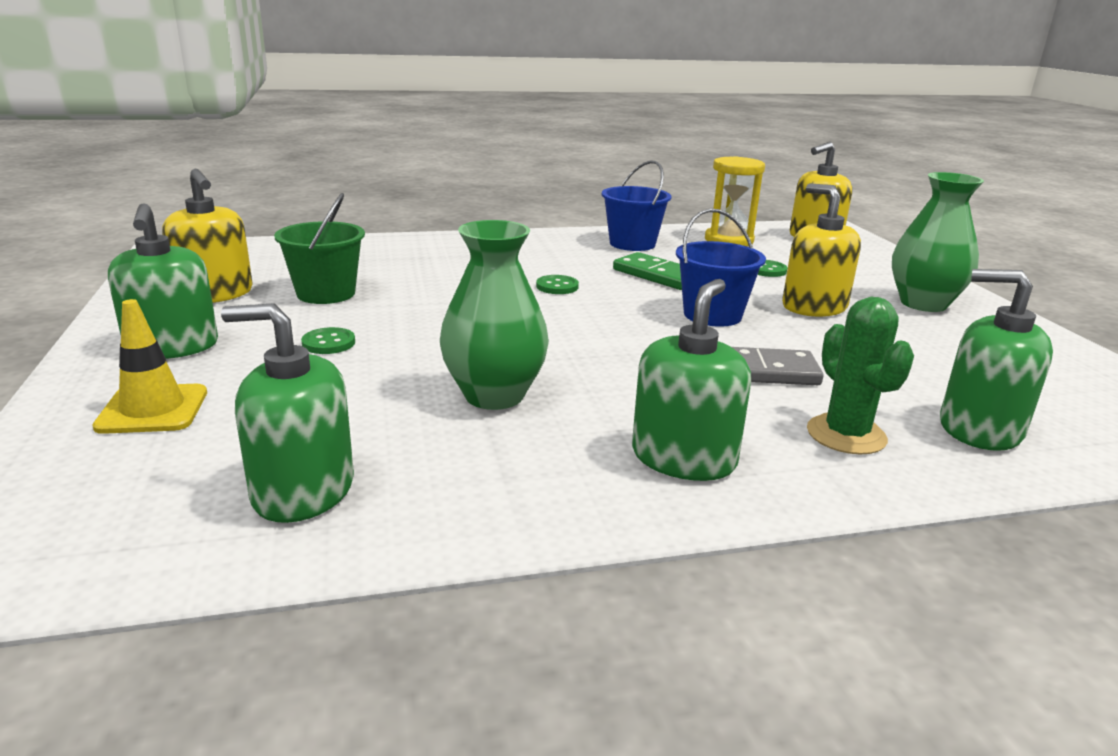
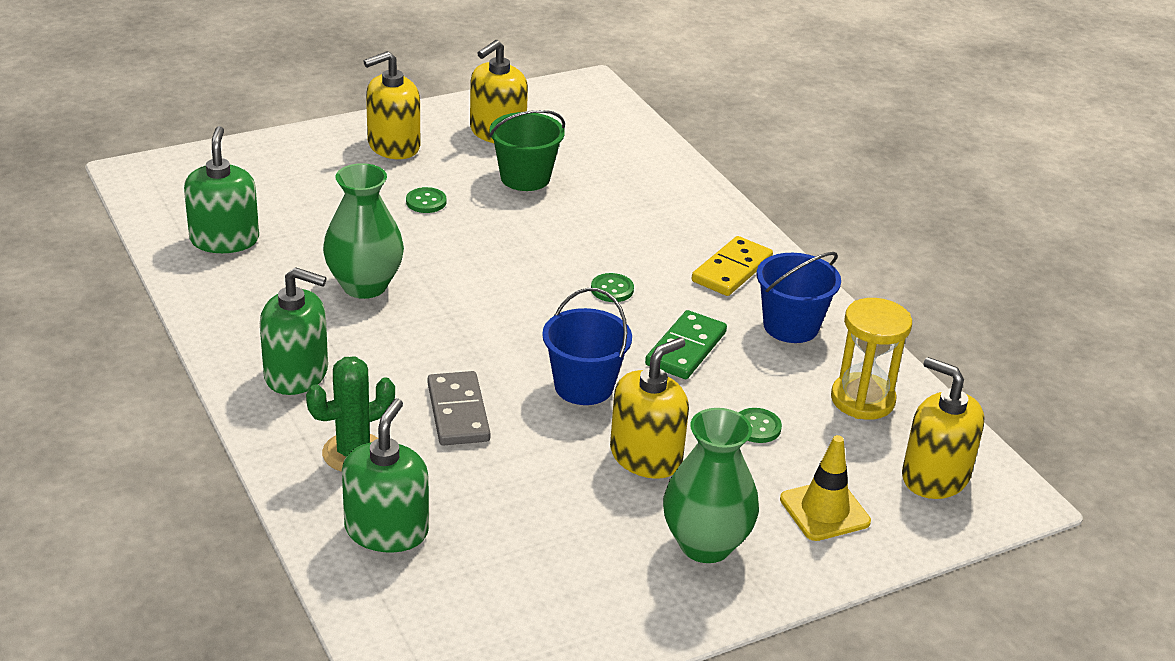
camera: 75 degrees right, 10 degrees up
yellow traffic cone [92,299,207,434] -> yellow traffic cone moved to [780,435,871,541]
green soap dispenser [108,203,218,359] -> yellow soap dispenser [363,51,420,159]
none -> yellow domino [692,236,773,296]

